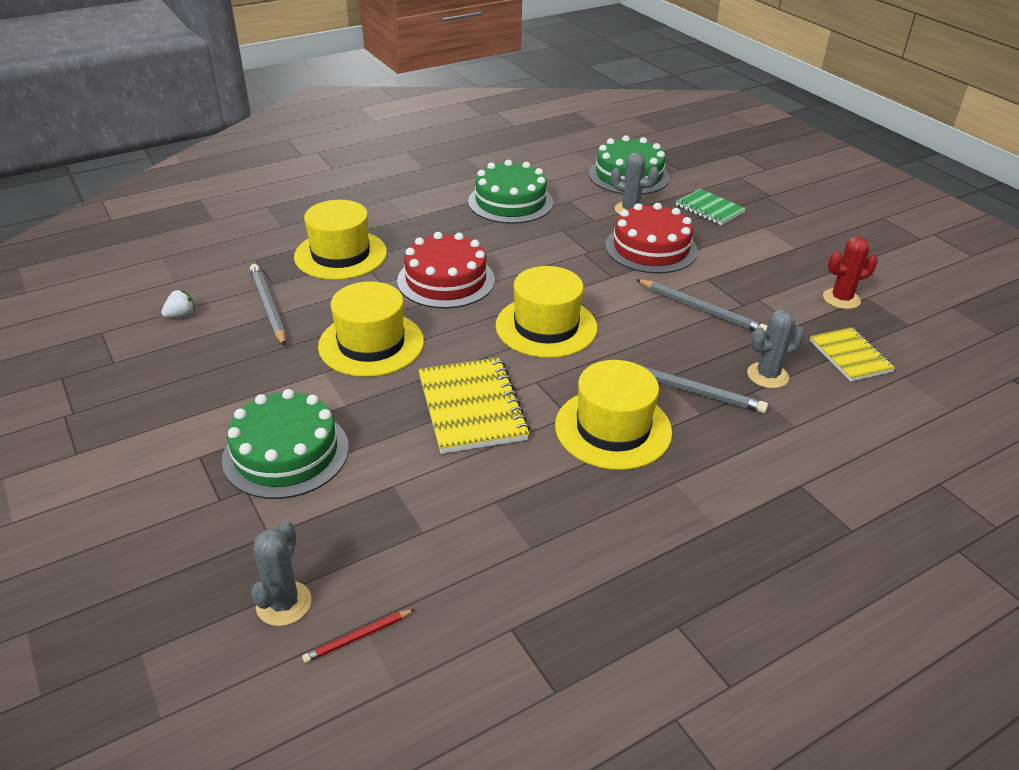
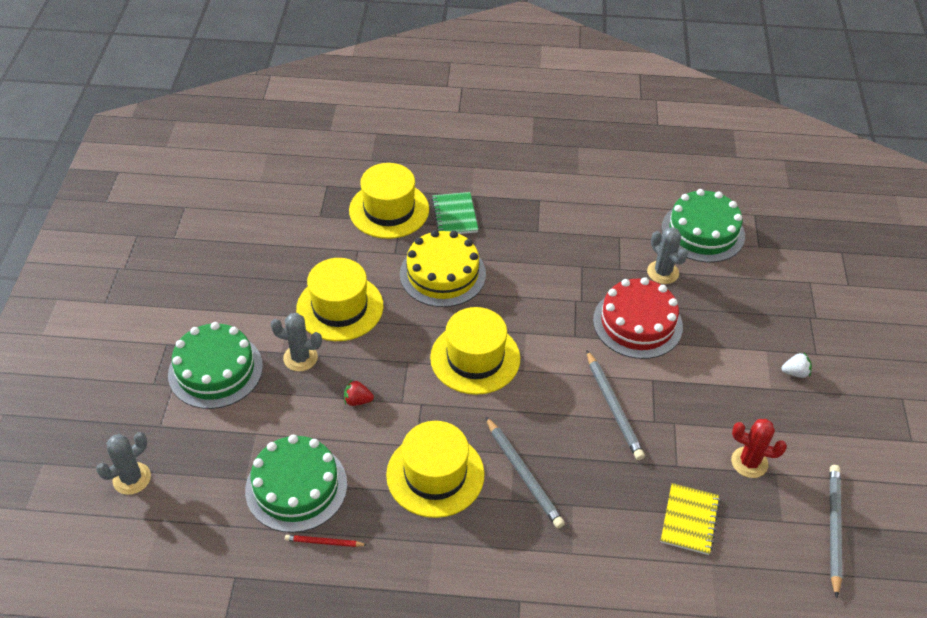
camera: 35 degrees right, 10 degrees up
white strawberry [161,289,195,318] -> white strawberry moved to [782,353,812,378]
grey pencil [250,264,286,346] -> grey pencil moved to [830,465,842,598]
red pencil [302,609,415,663] -> red pencil moved to [285,535,367,547]
red cake [397,232,495,309] -> yellow cake [400,230,486,307]
yellow notebook [418,357,530,454] -> red strawberry [344,380,374,406]
green cake [468,160,553,224] -> green cake moved to [245,435,347,533]
green notebook [676,189,746,225] -> green notebook moved to [432,192,478,234]
grey cactus [747,309,804,388] -> grey cactus moved to [271,313,322,371]

